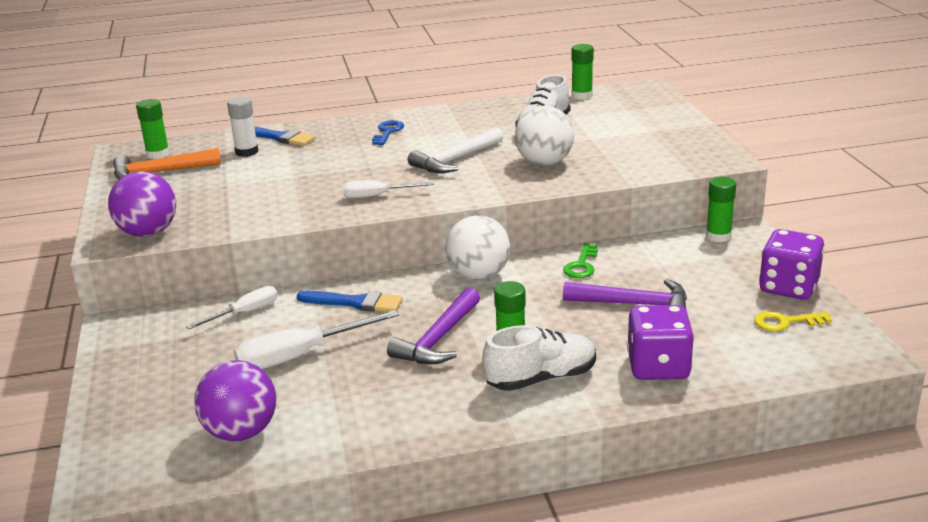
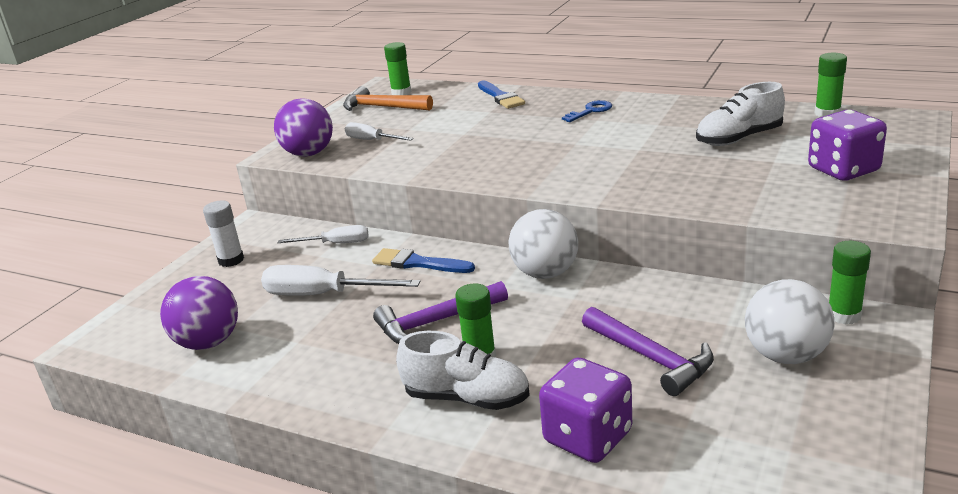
camera: 40 degrees right, 0 degrees up
white glue stick [227,96,258,157] -> white glue stick moved to [203,200,244,267]
blue brush [297,291,403,312] -> blue brush turned 150 degrees clockwise [372,248,475,273]
white screwdriver [343,180,434,198] -> white screwdriver moved to [345,122,414,141]
white hammer [408,127,503,173] -> none
white ball [515,106,574,165] -> white ball moved to [745,279,835,364]
green key [563,243,598,278] -> none
yellow key [754,311,832,331] -> none
purple dice [759,229,825,300] -> purple dice moved to [808,110,887,181]

